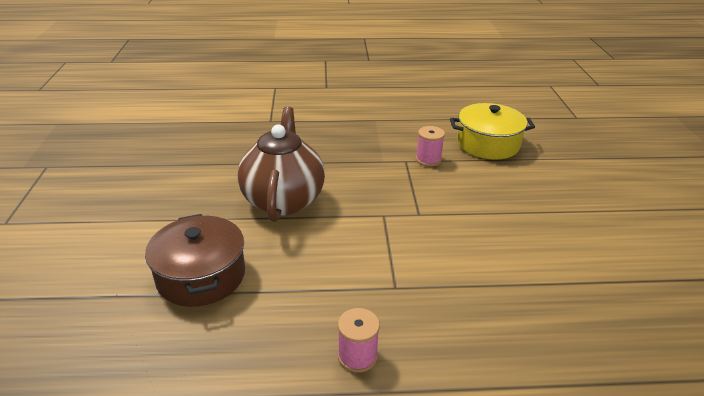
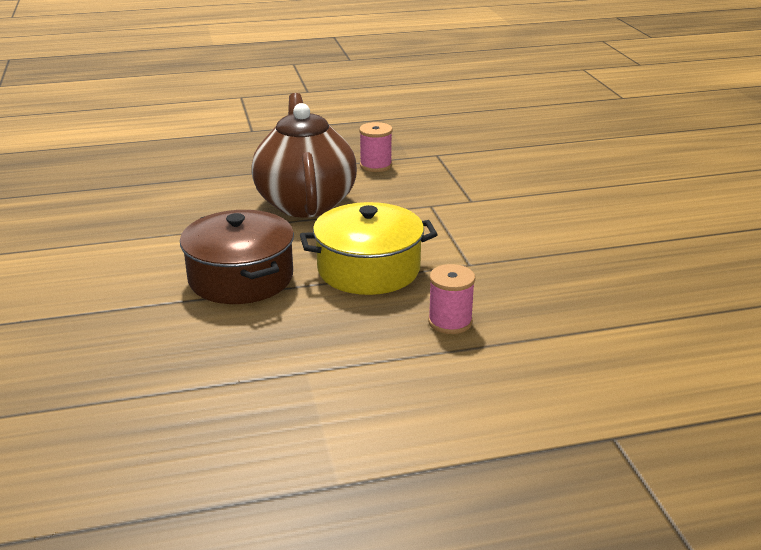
camera: 10 degrees left, 5 degrees down
pink spool [416,126,445,167] -> pink spool moved to [359,122,393,172]
yellow pot [450,103,535,160] -> yellow pot moved to [300,202,438,295]

